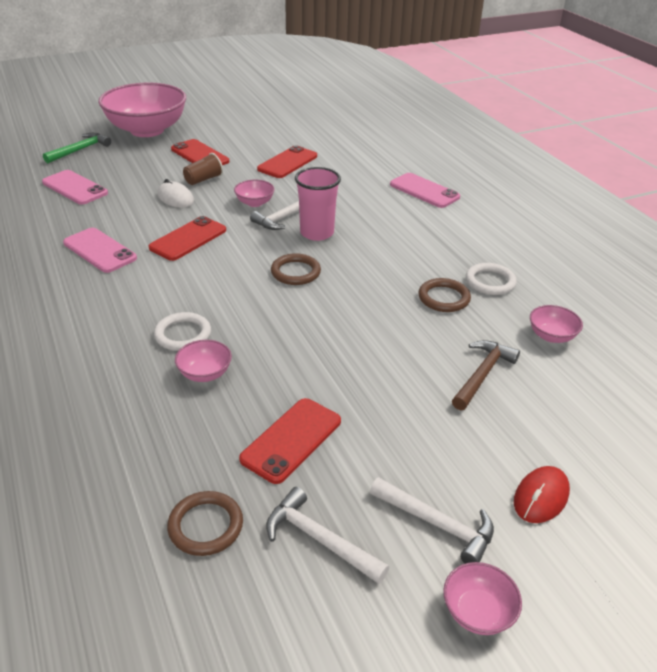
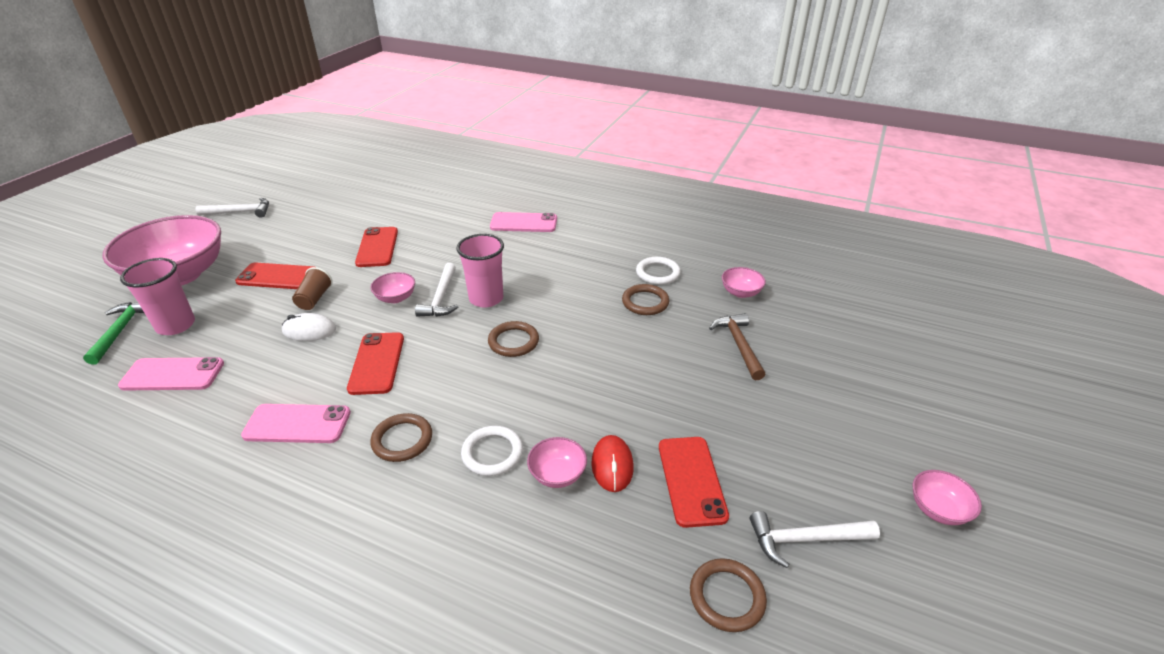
camera: 40 degrees left, 0 degrees up
white hammer [370,477,494,564] -> white hammer moved to [196,198,269,218]
red mouse [514,466,570,523] -> red mouse moved to [591,435,634,492]
none -> pink cup [120,258,195,335]
none -> brown ring [370,413,432,462]

